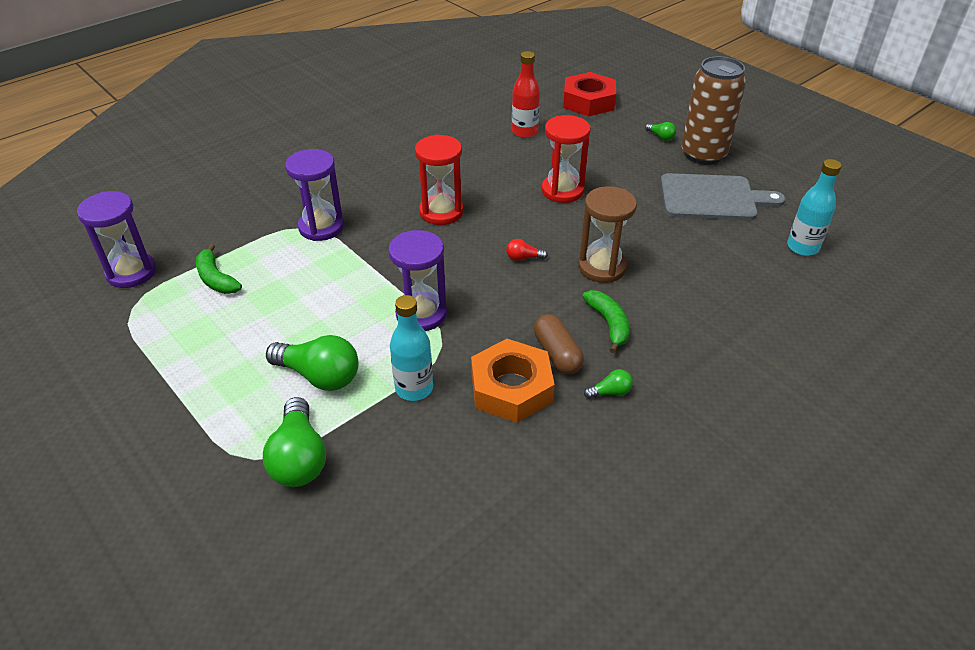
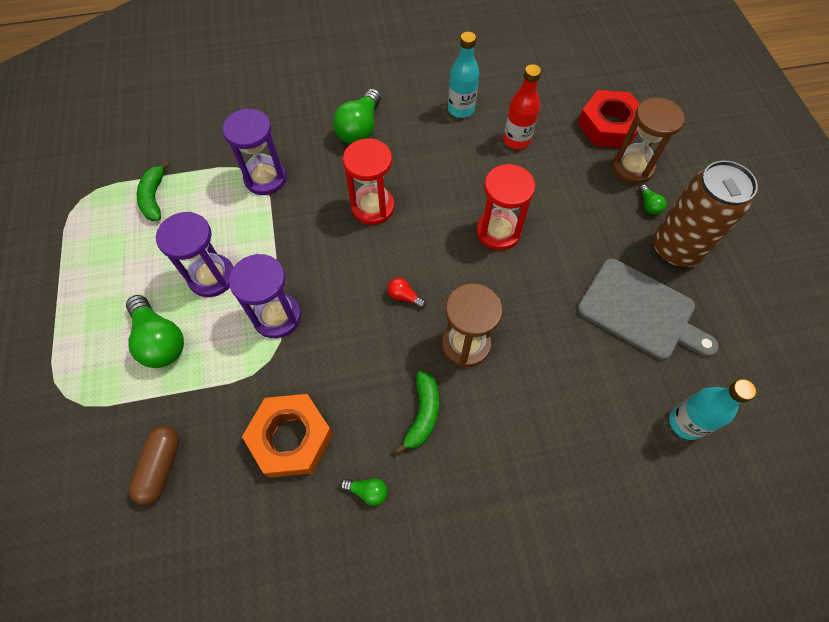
camera: 30 degrees right, 20 degrees up
purple hourglass [77,191,156,288] -> purple hourglass moved to [156,212,233,297]
green light bulb [263,397,326,487] -> green light bulb moved to [333,89,381,144]
turquoise bottle [390,295,433,401] -> turquoise bottle moved to [448,32,479,118]
brown capsule [534,314,584,374] -> brown capsule moved to [129,426,179,505]
none -> brown hourglass [612,98,685,184]

